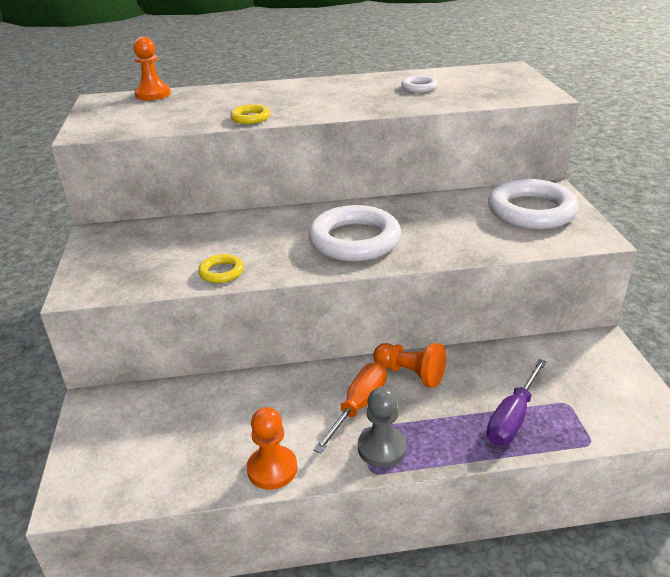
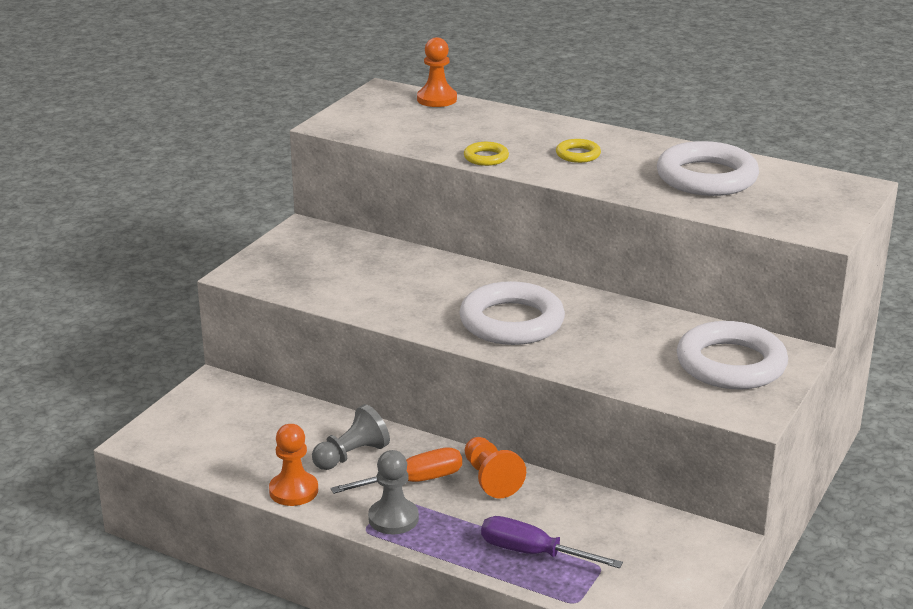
camera: 35 degrees right, 5 degrees down
yellow ring [198,254,244,283] -> yellow ring moved to [556,139,601,163]
white ring [401,75,438,92] -> white ring [657,141,759,196], size x2.17
purple screwdriver [487,359,546,445] -> purple screwdriver turned 45 degrees clockwise [481,516,623,568]
none -> grey pawn [312,404,390,470]

